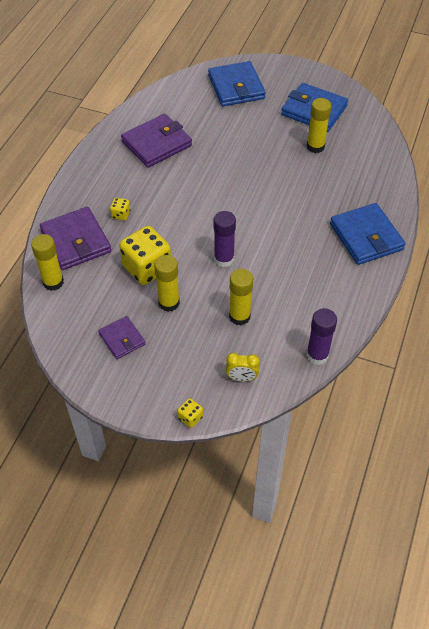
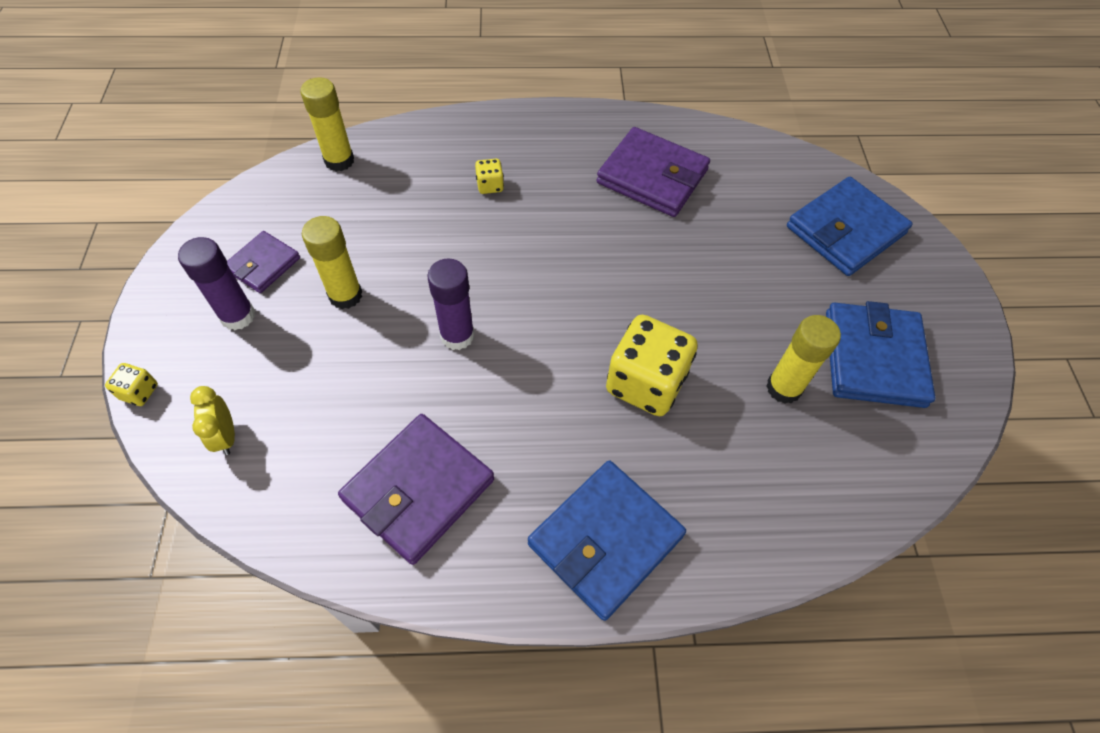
camera: 65 degrees right, 5 degrees up
purple wallet [40,207,111,270] -> purple wallet moved to [338,414,494,565]
yellow dice [119,226,171,285] -> yellow dice moved to [606,315,698,416]
yellow glue stick [229,269,253,325] -> none
purple glue stick [307,308,337,365] -> purple glue stick moved to [178,237,255,330]

